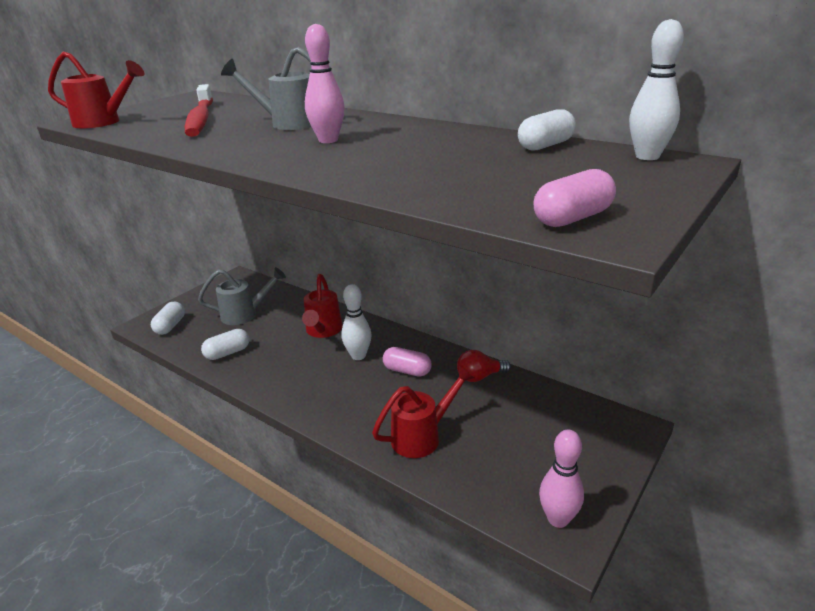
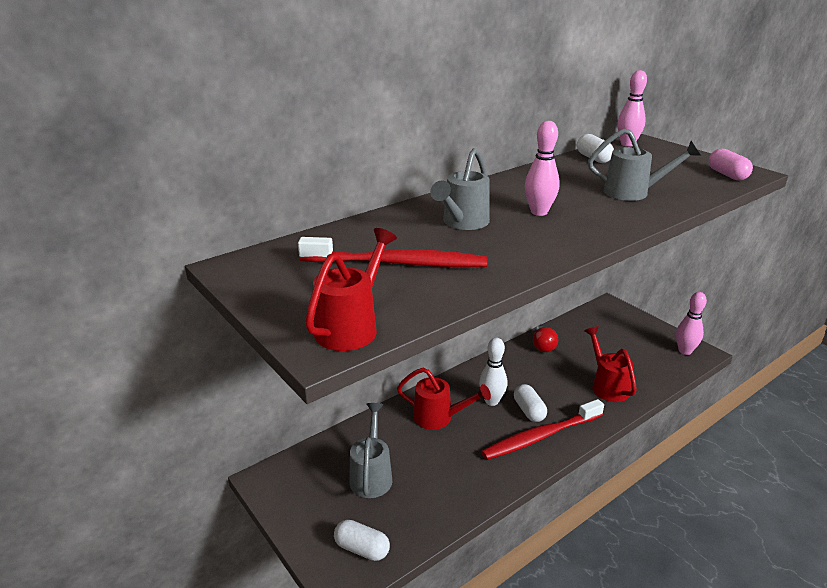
camera: 75 degrees left, 0 degrees up
white capsule [201,329,250,360] -> white capsule moved to [514,384,547,422]
pink capsule [383,347,432,377] -> none
white bowling pin [629,19,684,160] -> pink bowling pin [618,70,647,147]
none -> red toothbrush [481,399,604,460]
none -> grey watering can [588,128,701,201]

